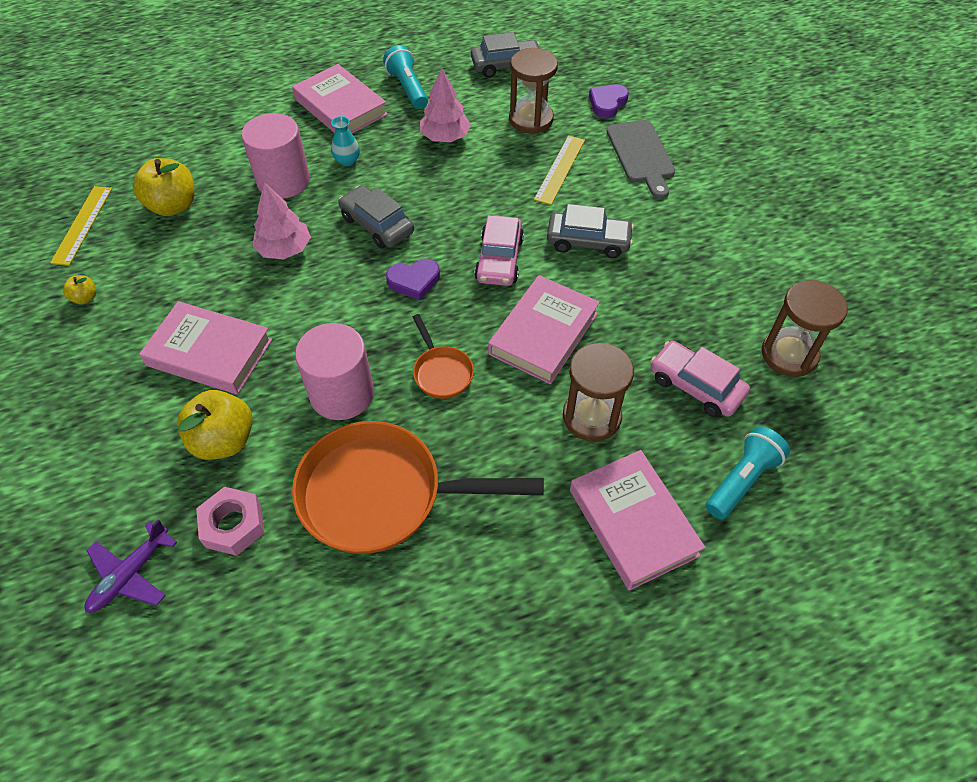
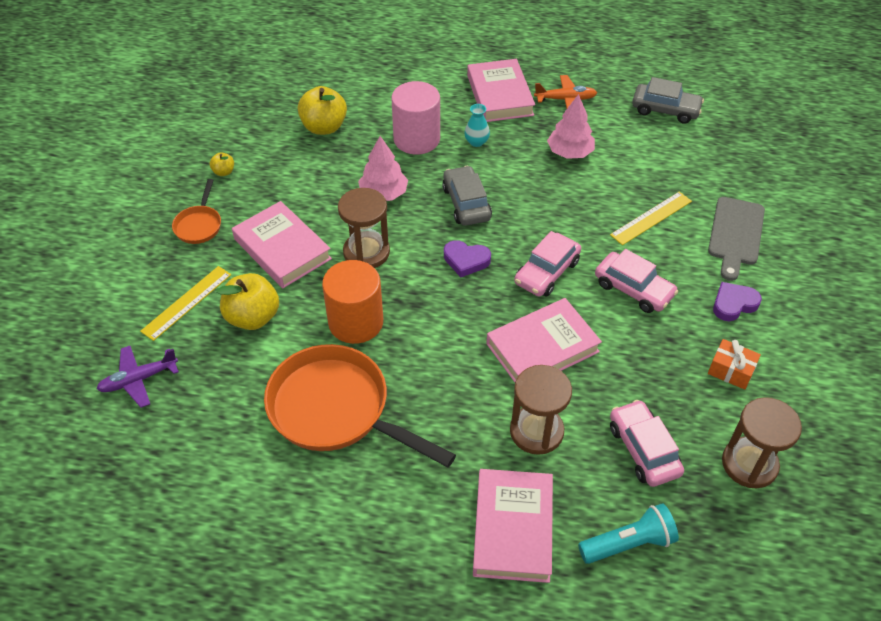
camera: 30 degrees right, 5 degrees down
yellow ruler [50,186,112,266] -> yellow ruler moved to [140,266,231,341]
pink nut [196,487,264,556] -> none
pink cylinder [295,323,374,420] -> orange cylinder [322,260,383,344]
turquoise flashlight [383,45,428,109] -> orange plane [534,75,597,108]
orange pan [413,314,474,399] -> orange pan moved to [172,179,221,244]
brown hourglass [509,48,558,133] -> brown hourglass moved to [338,188,390,268]
grey car [547,204,634,258] -> pink car [595,249,678,313]
purple heart [589,84,629,118] -> purple heart moved to [713,282,762,321]
none -> orange gift [708,339,761,390]

